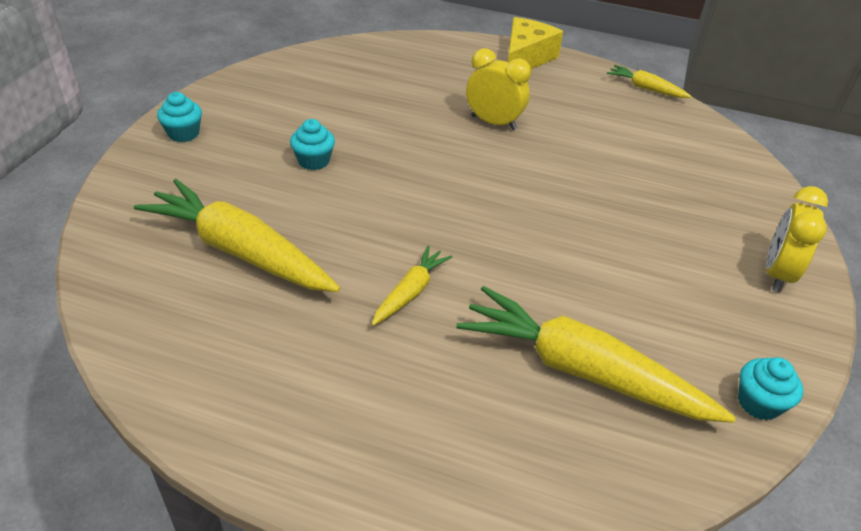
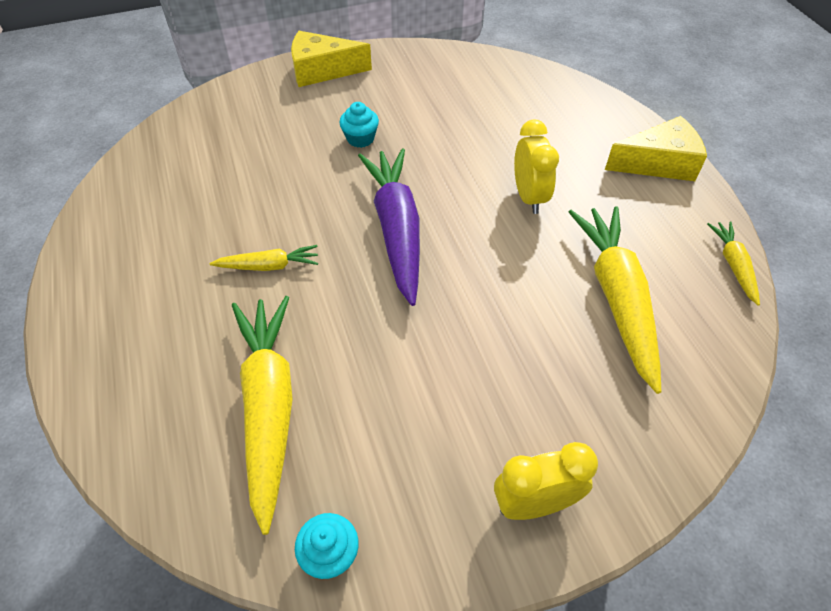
camera: 55 degrees right, 10 degrees up
yellow carrot [134,179,340,292] -> yellow carrot moved to [569,206,662,394]
turquoise cupcake [157,92,202,142] -> yellow cheese [291,31,372,87]
none -> purple carrot [358,148,420,306]

